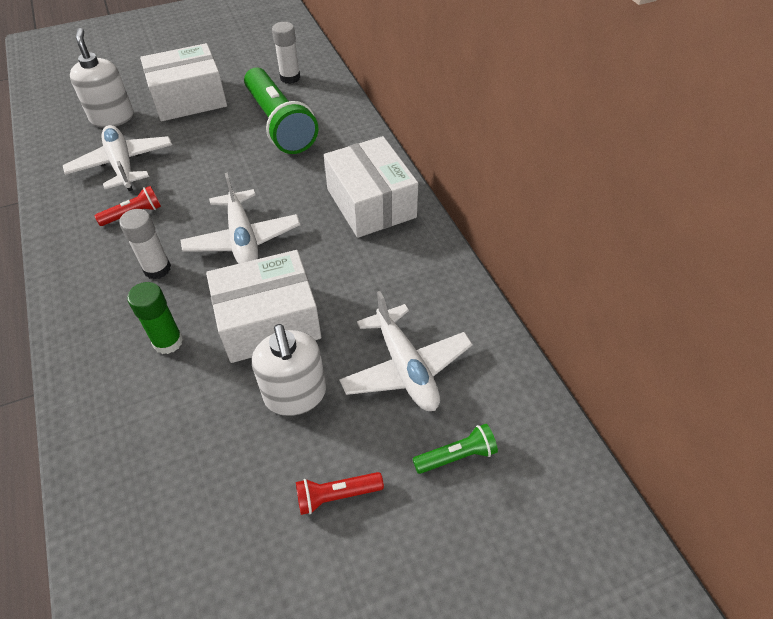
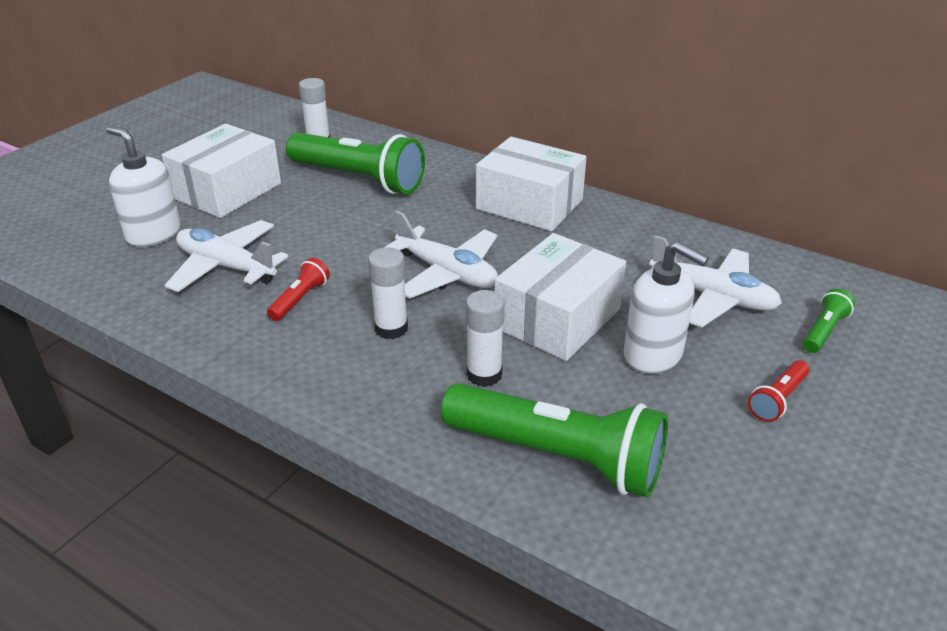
camera: 35 degrees left, 15 degrees down
green glue stick [127,282,183,354] -> white glue stick [466,290,505,387]
none -> green flashlight [441,383,668,497]

